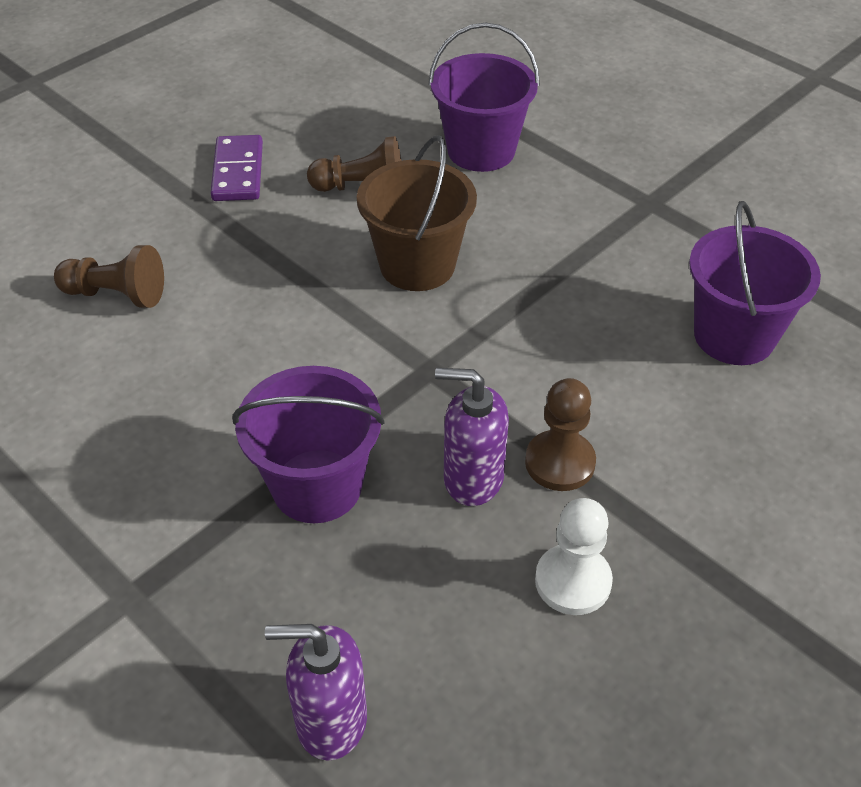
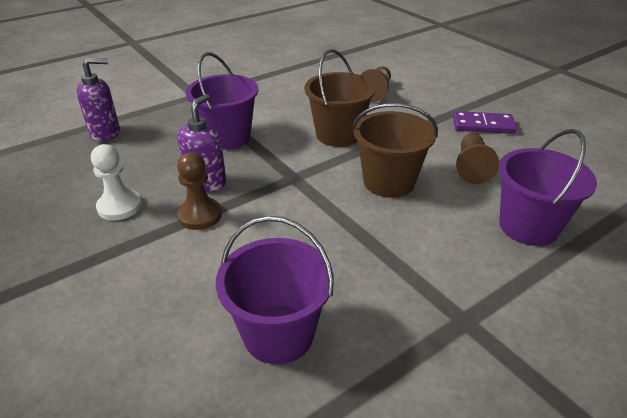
camera: 100 degrees right, 10 degrees down
purple soap dispenser [265,624,367,761] -> purple soap dispenser turned 60 degrees clockwise [77,58,120,142]
none -> brown bucket [304,49,376,147]

